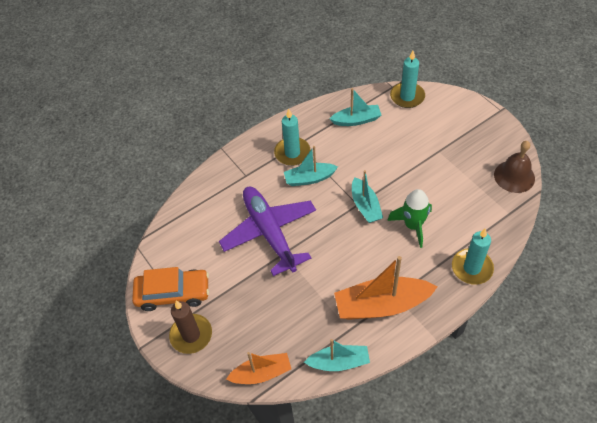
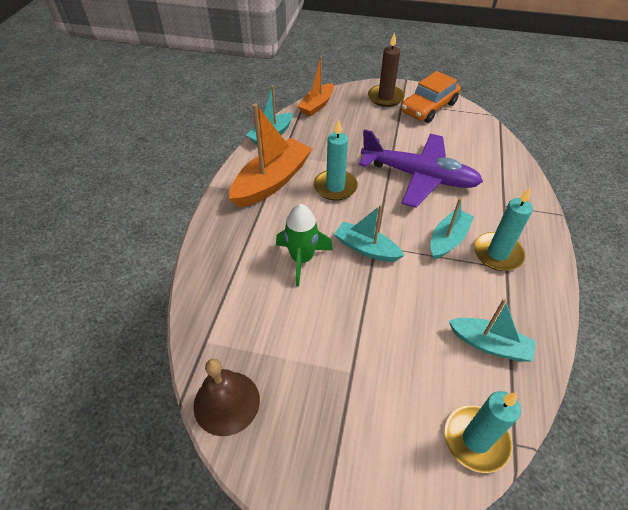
camera: 135 degrees right, 5 degrees down
turquoise boat [330,88,381,126] -> turquoise boat turned 105 degrees counterclockwise [449,299,536,361]
turquoise candle [452,228,494,285] -> turquoise candle moved to [314,120,358,201]

